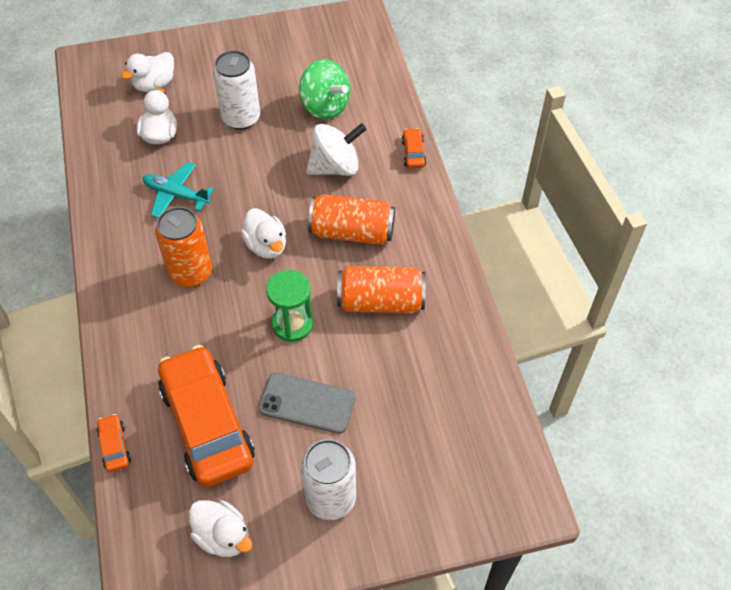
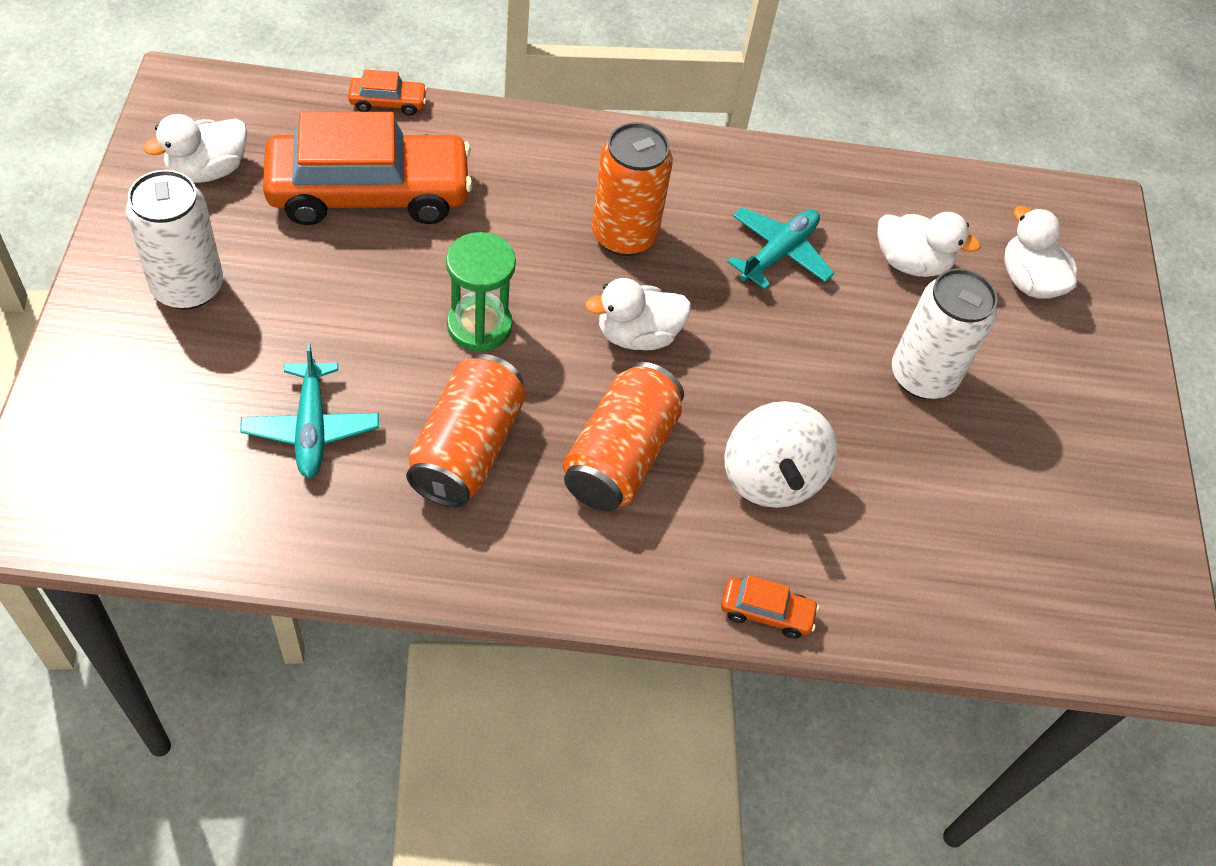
camera: 100 degrees right, 0 degrees up
grey phone [258,373,355,434] -> none
green spinning top [299,59,350,120] -> none
none -> turquoise plane [240,343,379,478]

